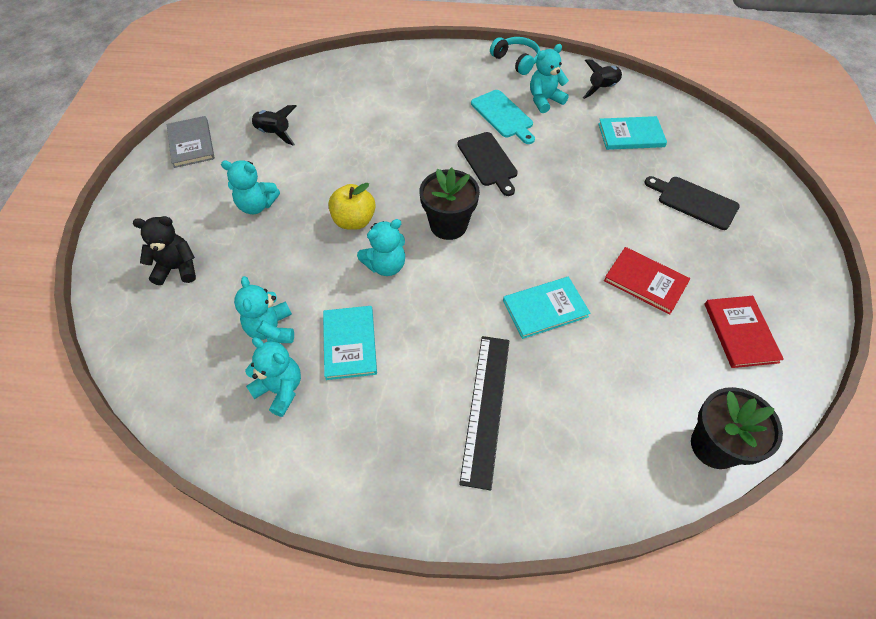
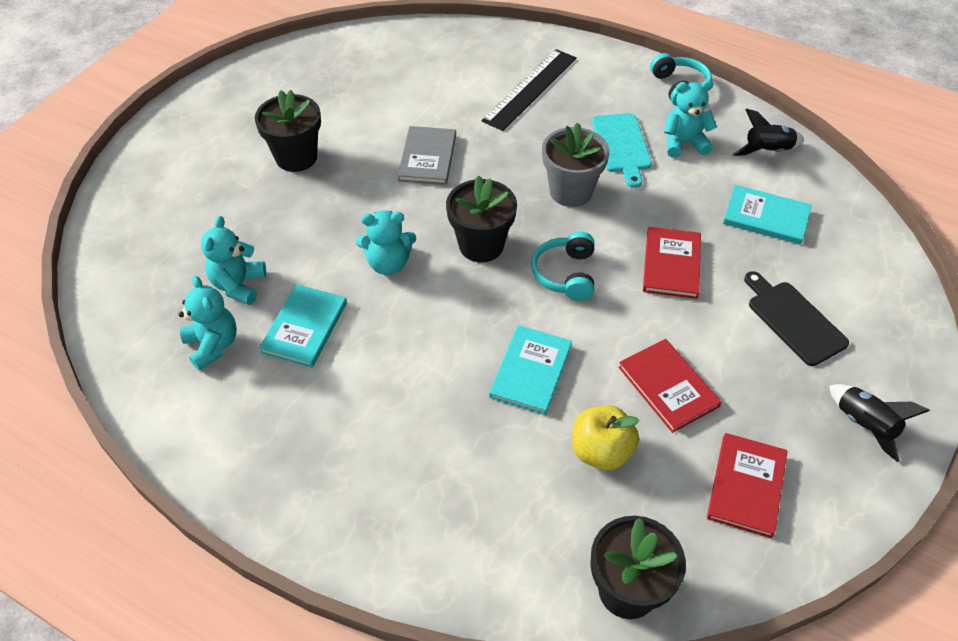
camera: 25 degrees right, 5 degrees down
black teddy bear [133,216,196,285] -> none
grey book [167,116,215,168] -> grey book moved to [398,126,456,185]
turquoise teddy bear [221,160,280,214] -> black flower pot [255,90,321,172]
black rocket [249,105,297,146] -> black rocket moved to [829,384,930,462]
yellow apple [329,183,376,230] -> yellow apple moved to [572,405,639,470]
black cutting board [457,132,518,196] -> grey flower pot [542,122,610,207]
black ruler [459,336,509,491] -> black ruler moved to [482,49,577,131]
turquoise book [503,277,590,339] -> turquoise book turned 75 degrees counterclockwise [489,325,572,415]
none -> turquoise headphones [531,232,594,301]
none -> red book [643,227,701,299]

